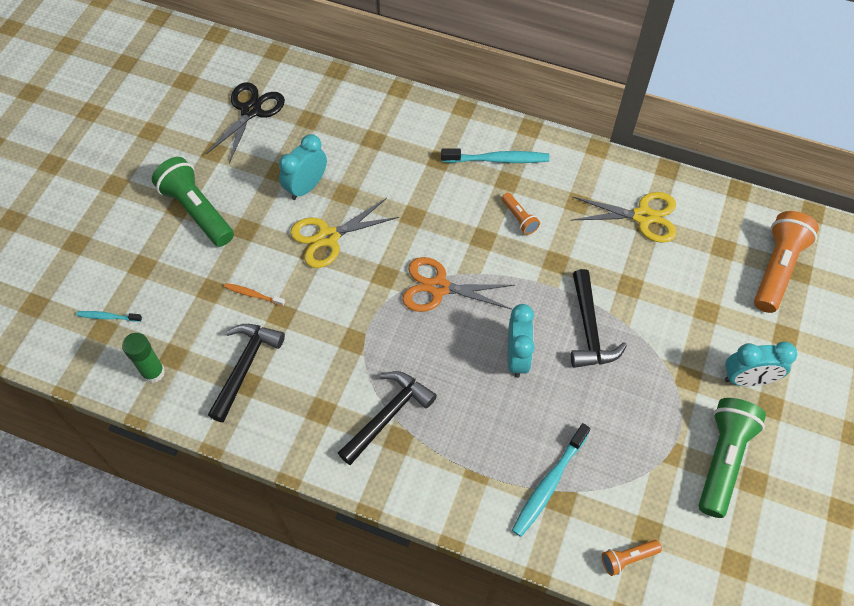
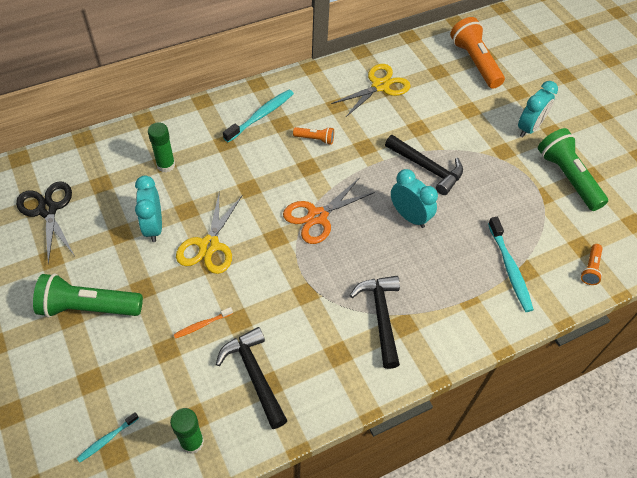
camera: 50 degrees left, 5 degrees down
none -> green glue stick [148,123,175,172]

